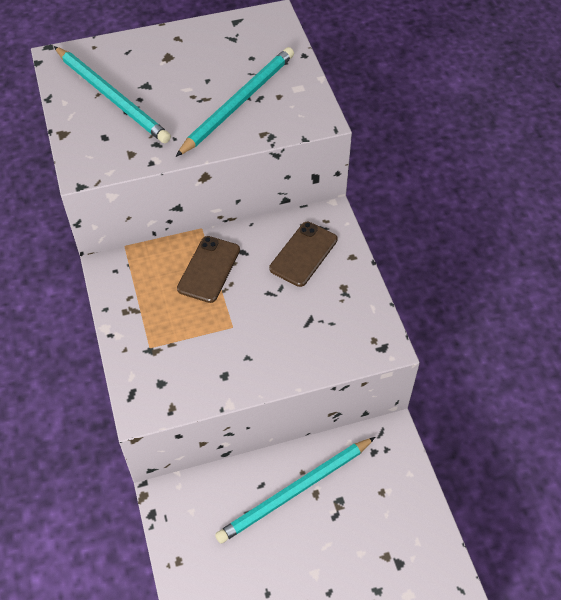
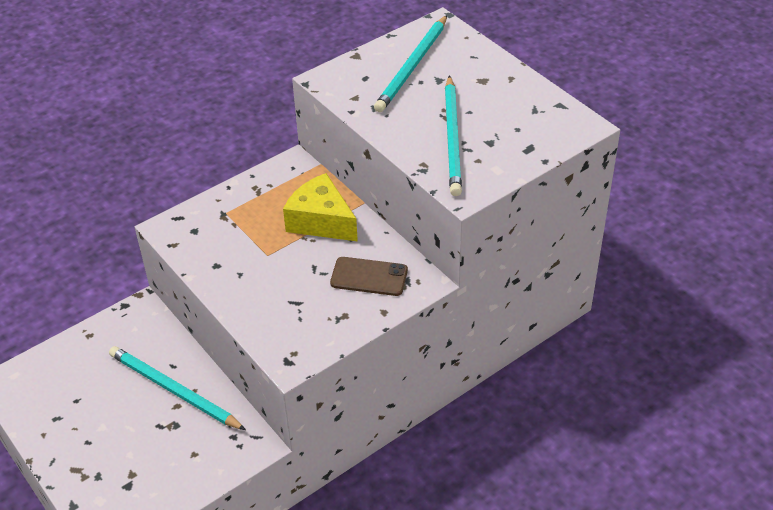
camera: 70 degrees right, 10 degrees down
turquoise pencil [176,47,294,157] -> turquoise pencil turned 75 degrees clockwise [445,75,462,196]
brown phone [177,236,240,303] -> yellow cheese [283,173,358,242]

